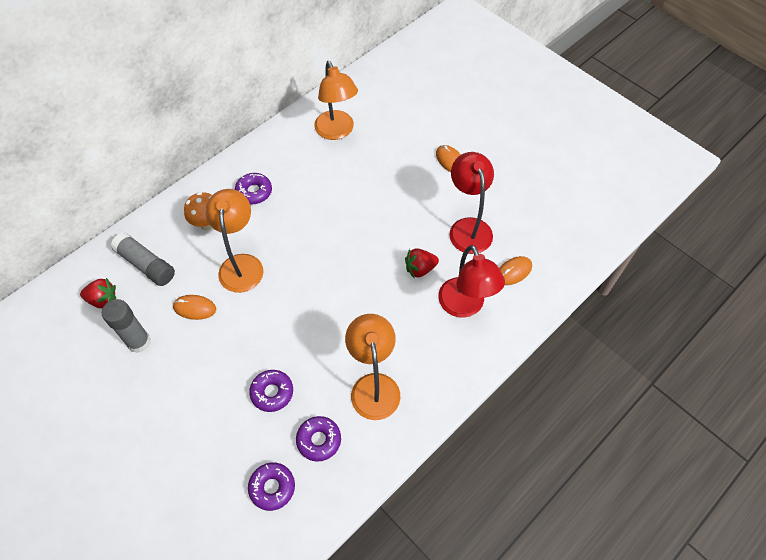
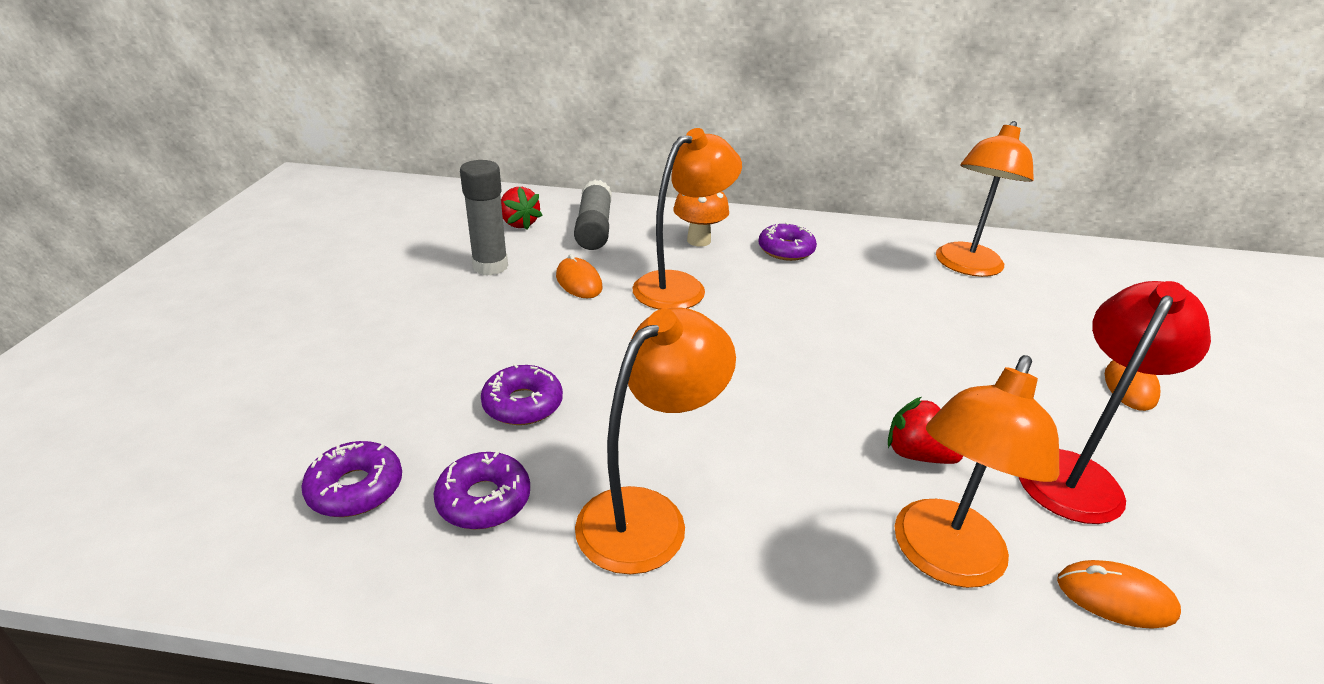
camera: 50 degrees right, 25 degrees down
red lamp [438,245,505,318] -> orange lamp [895,355,1059,588]

